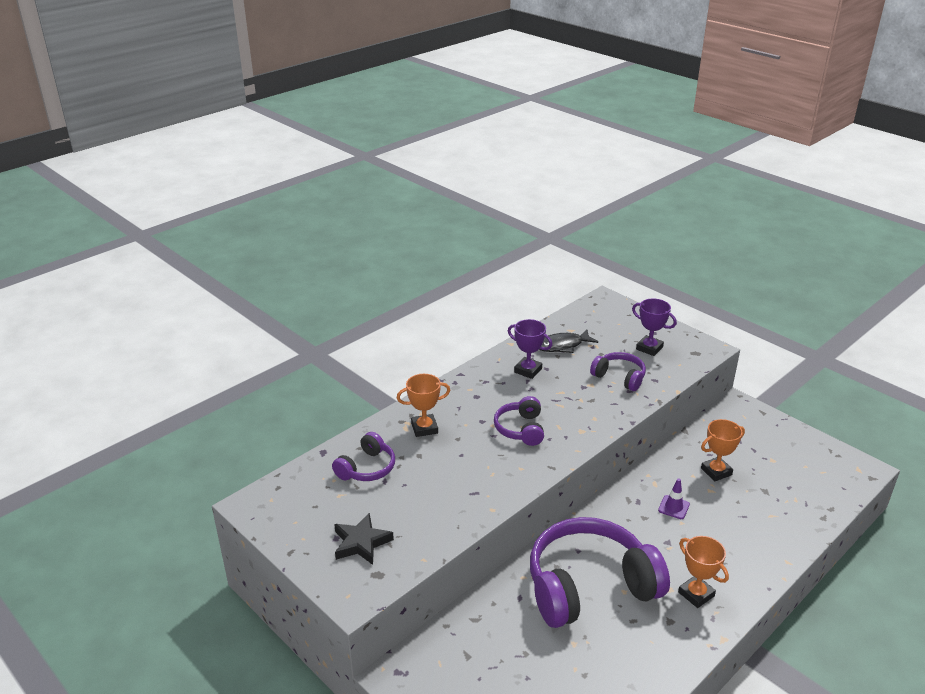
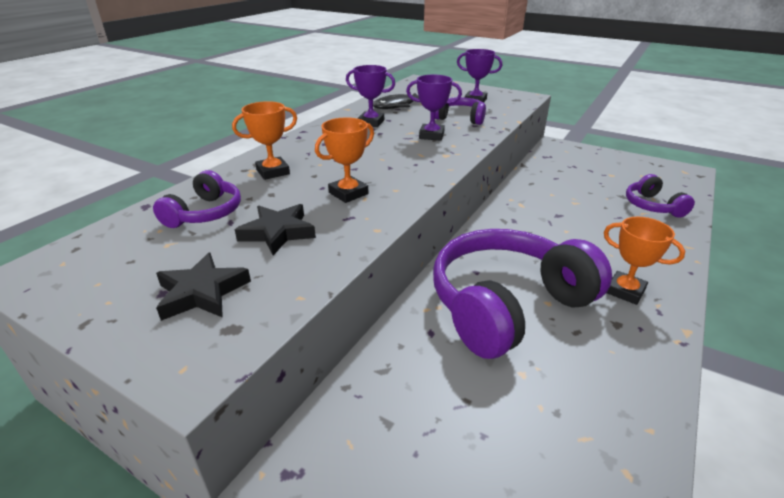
camera: 15 degrees left, 0 degrees up
purple headphones [494,396,544,446] -> purple headphones moved to [626,174,695,218]
purple traffic cone [658,478,690,519] -> none
orange trophy [701,419,745,481] -> orange trophy moved to [315,117,374,203]
none -> black star [235,204,316,255]
none -> purple trophy [406,75,462,141]

